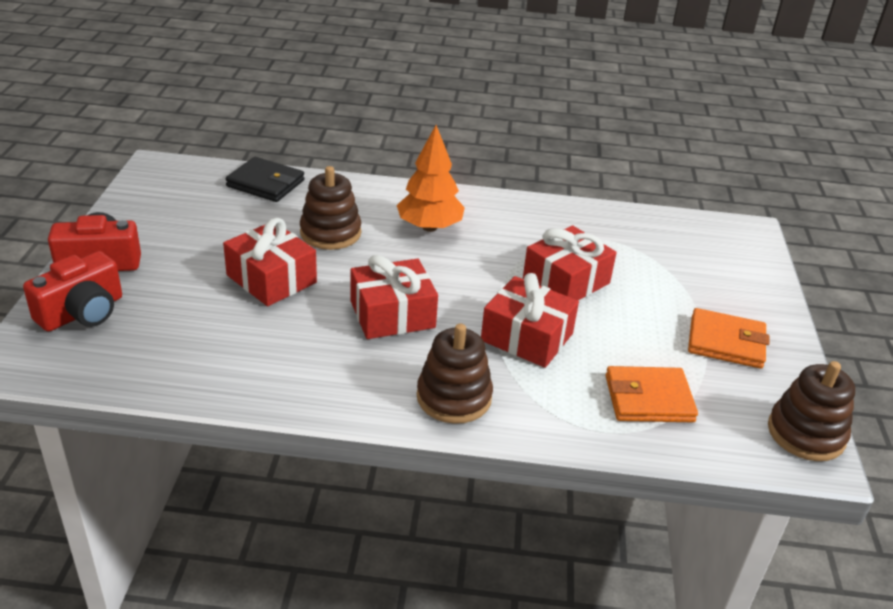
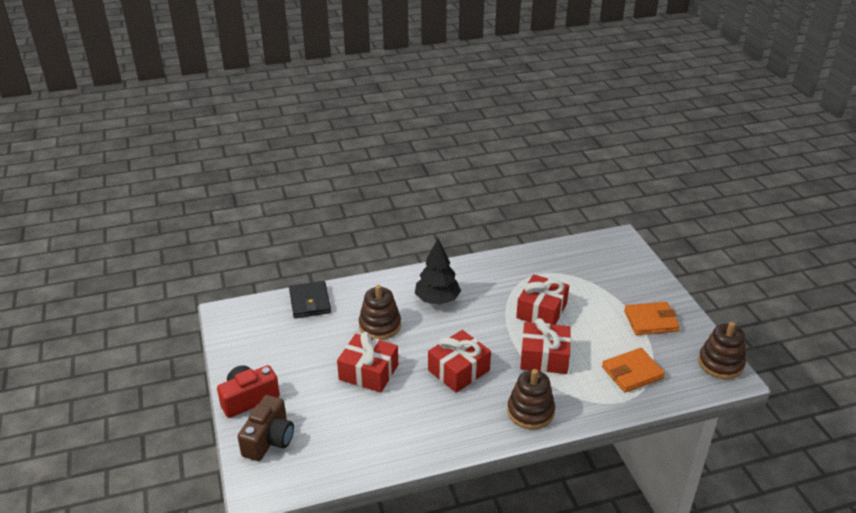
camera: 20 degrees left, 0 degrees up
red camera [23,251,122,332] -> brown camera [238,395,294,461]
black wallet [226,157,304,202] -> black wallet turned 75 degrees clockwise [289,281,331,318]
orange tree [397,125,465,232] -> black tree [415,239,461,305]

